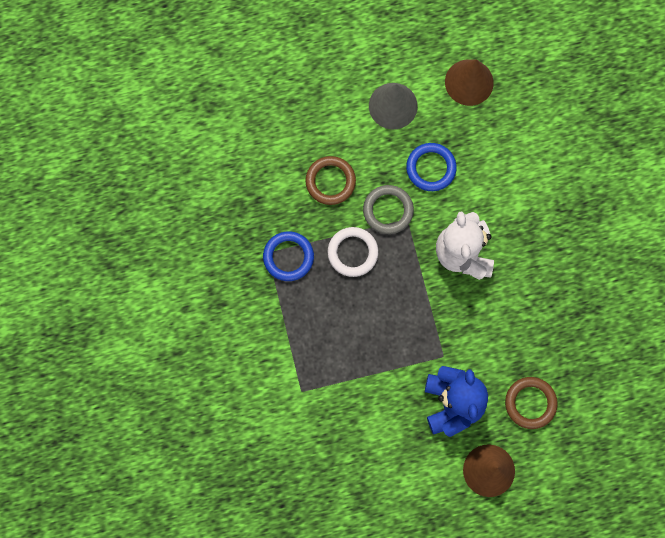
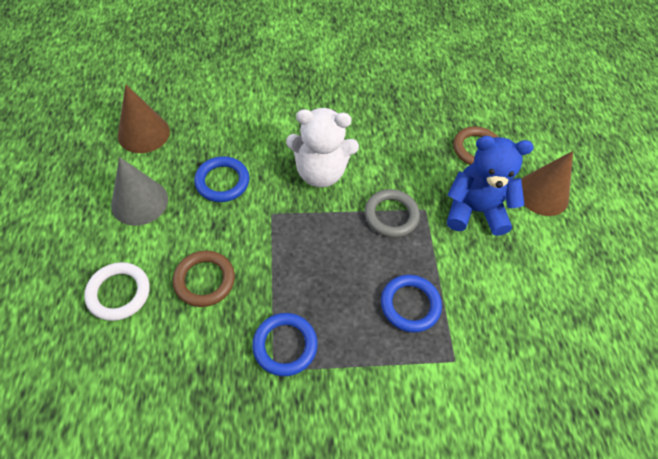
camera: 85 degrees left, 20 degrees down
white ring [328,227,379,277] -> white ring moved to [84,262,150,321]
grey ring [363,185,414,234] -> grey ring moved to [365,189,420,238]
none -> blue ring [381,275,442,333]

